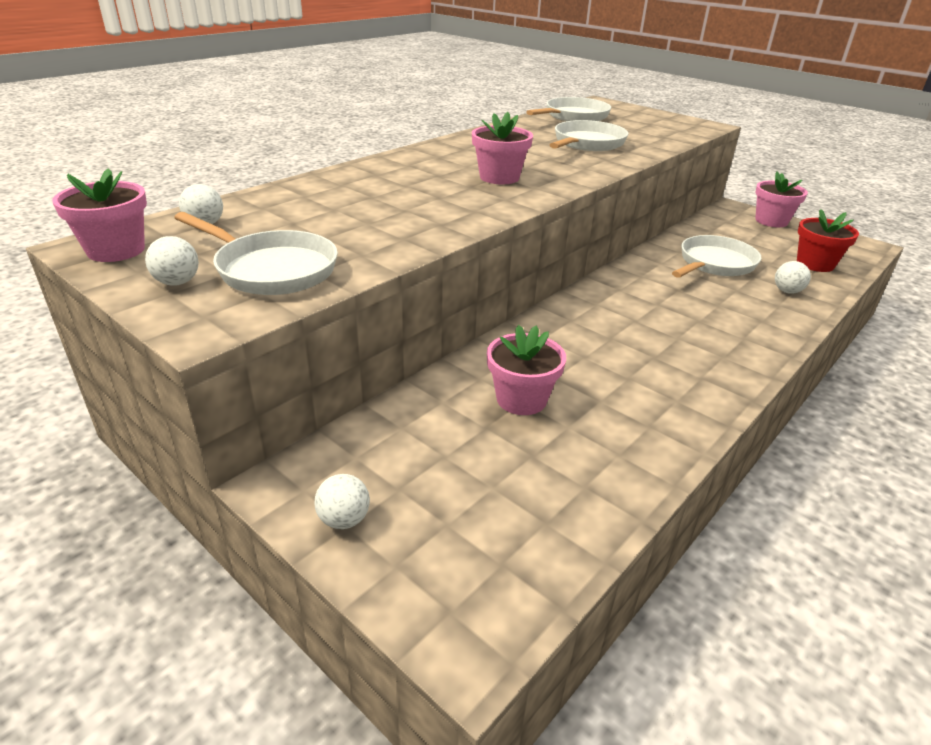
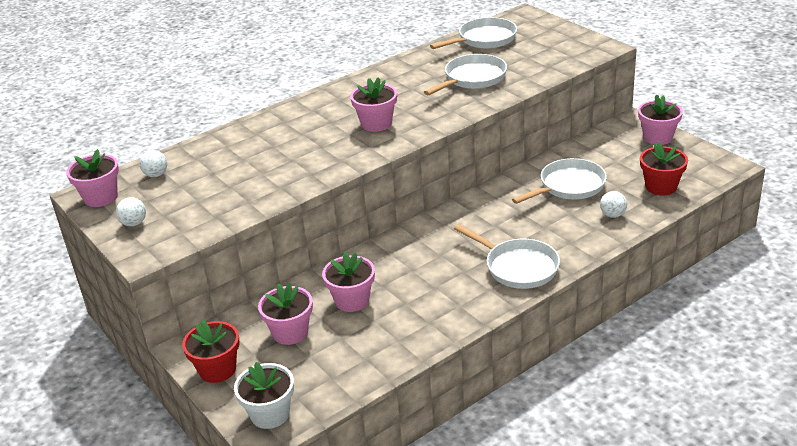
camera: 15 degrees right, 0 degrees up
white pan [174,212,338,295] -> white pan moved to [454,224,560,289]
white ball [314,474,370,529] -> red flower pot [182,320,240,383]
none -> white flower pot [234,362,294,429]
none -> pink flower pot [258,283,313,345]

